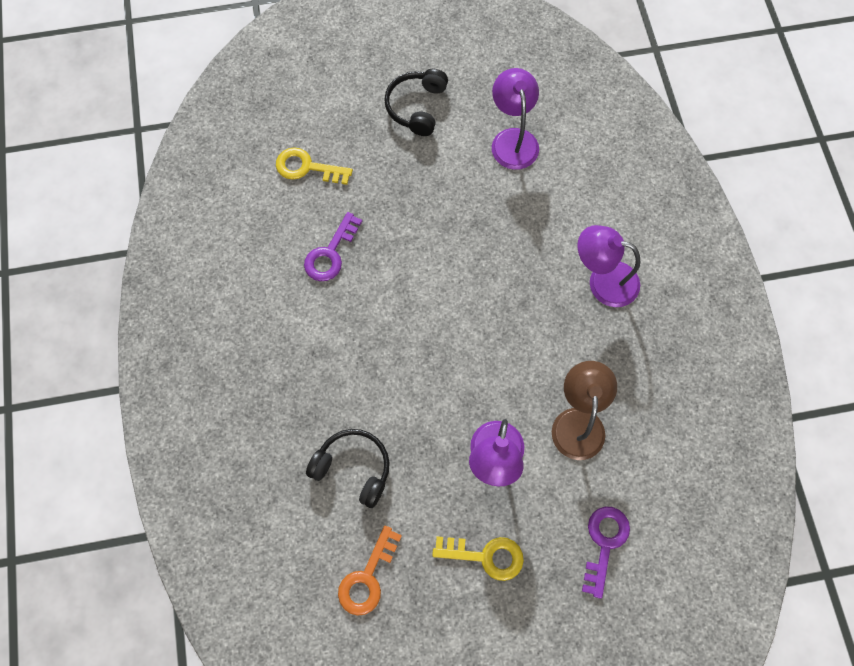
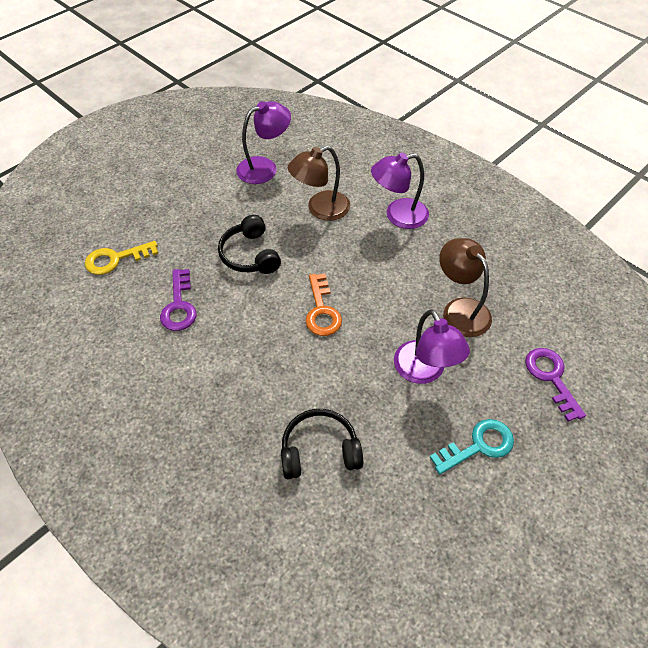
camera: 35 degrees left, 15 degrees down
orange key [338,525,402,616] -> orange key moved to [306,273,342,336]
black headphones [384,69,448,136] -> black headphones moved to [218,215,281,274]
yellow key [432,536,524,581] -> turquoise key [430,419,514,474]
purple lamp [492,68,539,170] -> purple lamp turned 105 degrees clockwise [236,101,291,184]
none -> brown lamp [288,146,350,221]

